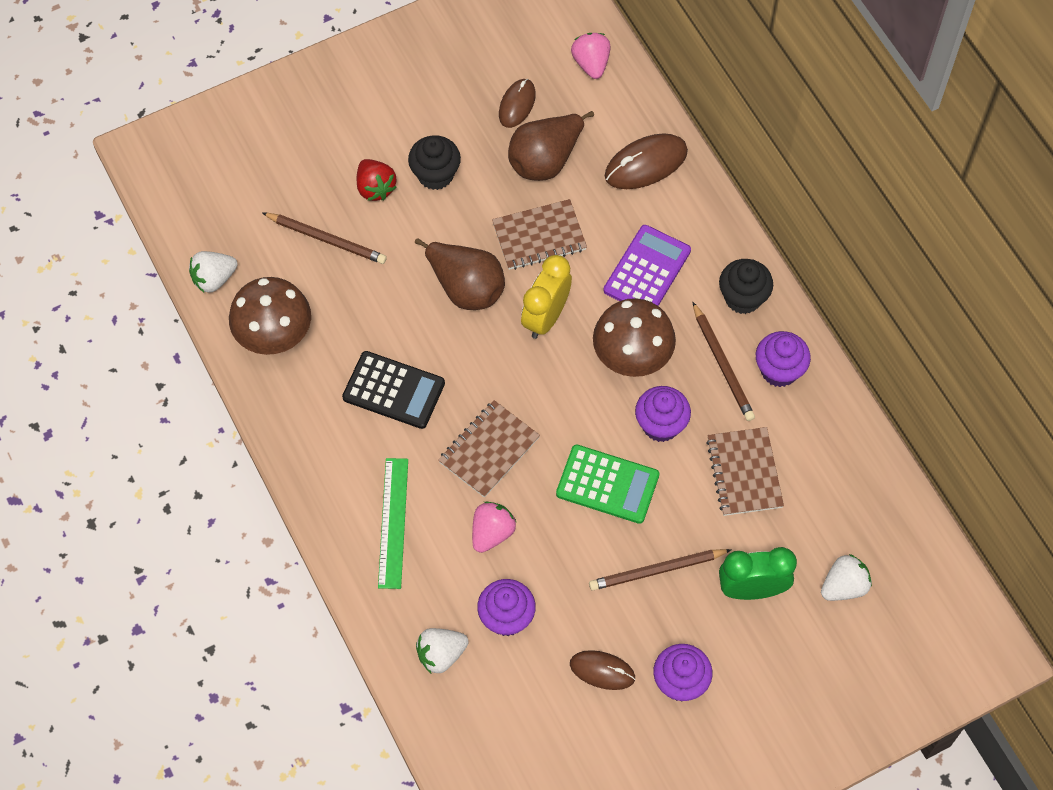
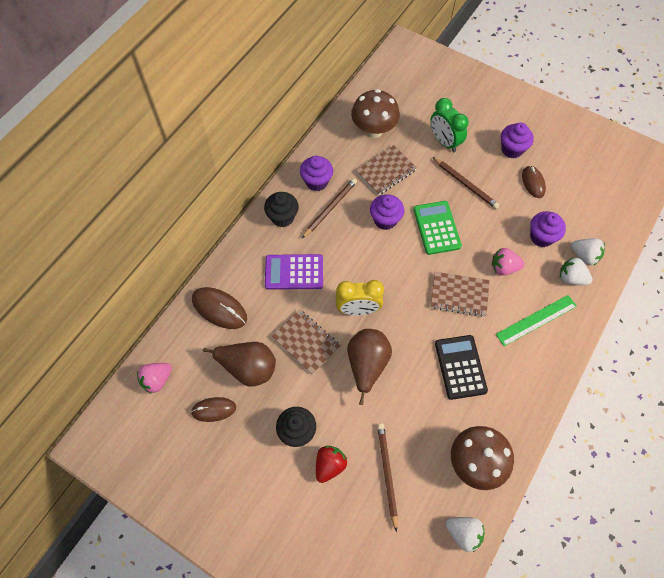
camera: 120 degrees left, 0 degrees up
brown mushroom [593,298,676,377] -> brown mushroom moved to [351,89,400,138]
white strawberry [821,554,872,601] -> white strawberry moved to [560,257,592,285]

